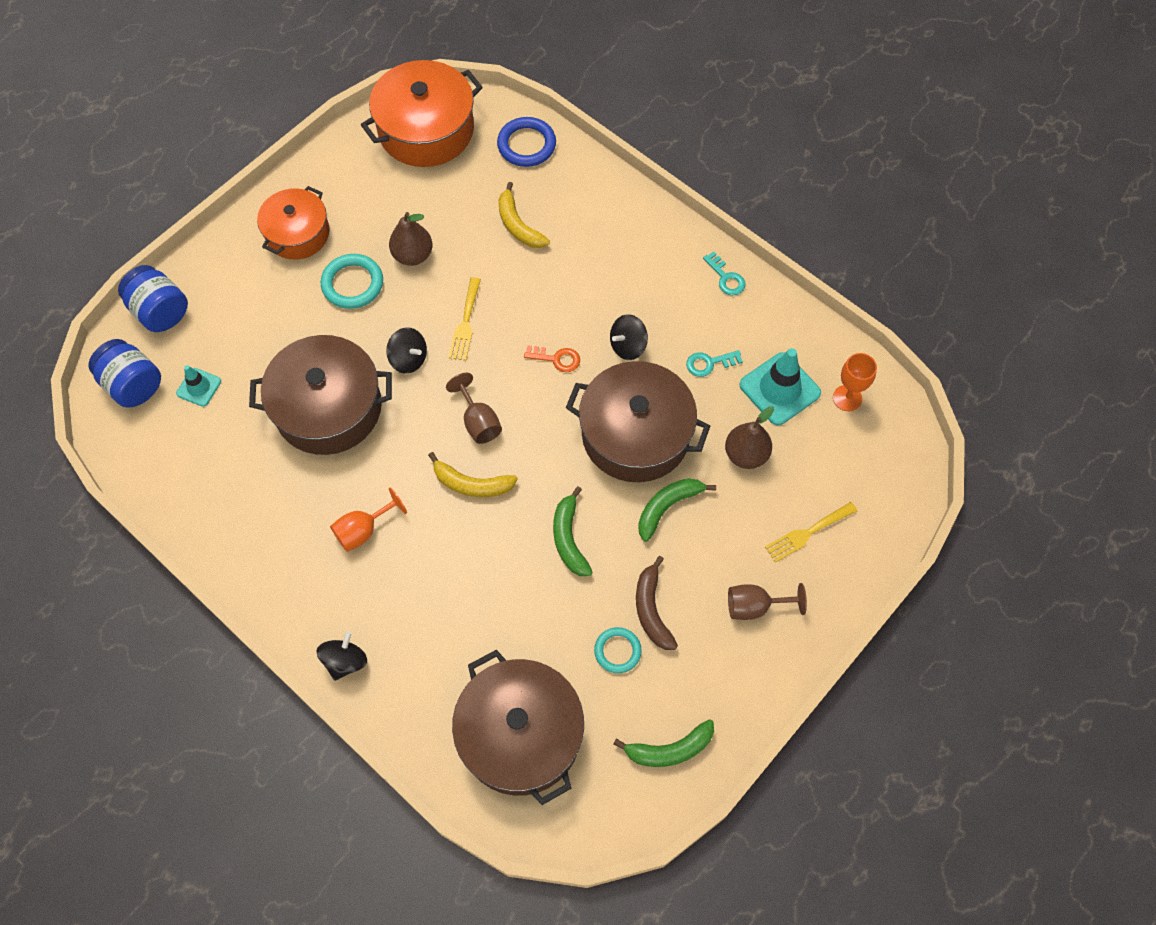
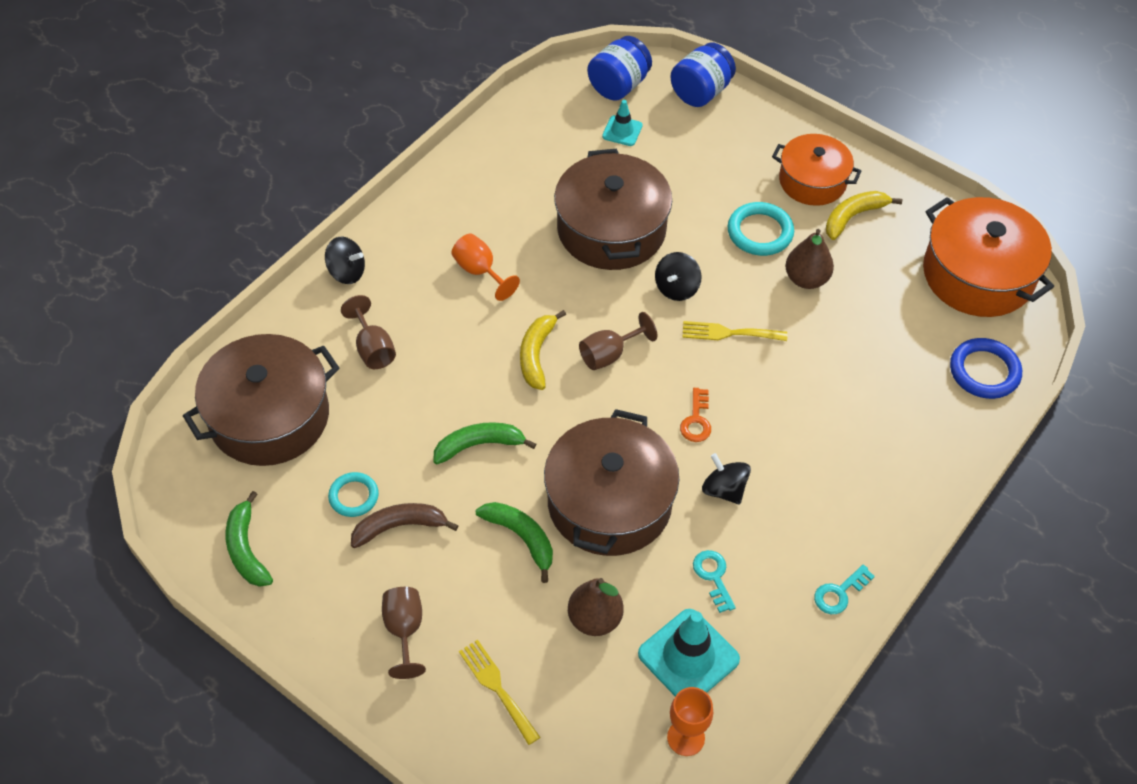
camera: 85 degrees right, 10 degrees down
yellow banana [498,182,550,248] -> yellow banana moved to [826,191,902,240]
none -> brown goblet [341,295,396,369]

